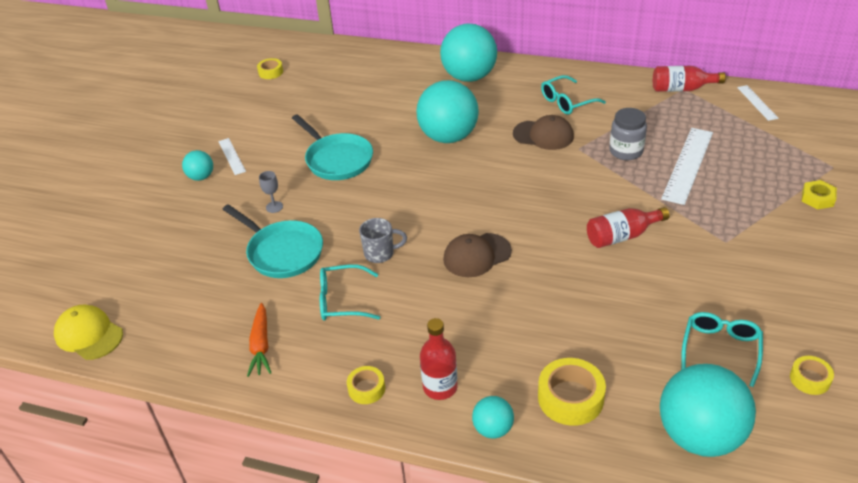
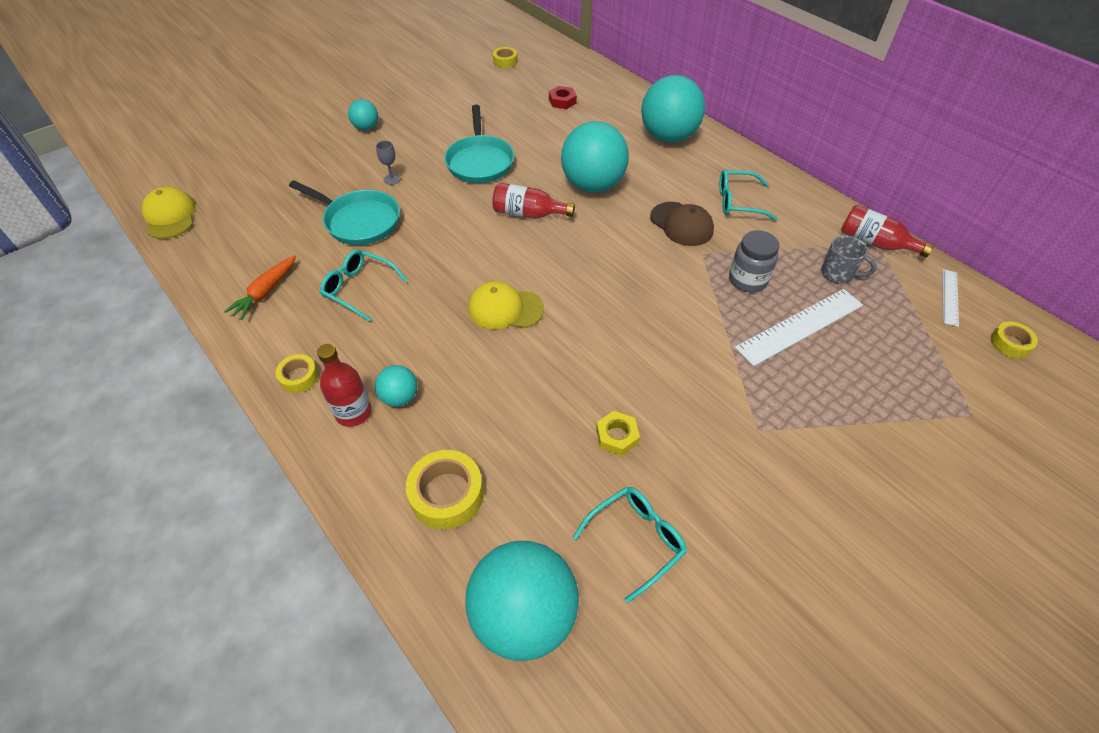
camera: 30 degrees right, 10 degrees up
white ruler [218,138,246,175] -> none
turquoise pan [222,204,323,278] -> turquoise pan turned 45 degrees counterclockwise [289,180,400,245]
grey mug [359,218,407,263] -> grey mug moved to [821,236,877,284]
brown cap [443,233,512,277] -> yellow cap [468,281,544,329]
turquoise ball [472,396,514,439] -> turquoise ball moved to [375,365,417,407]
red bottle [587,207,670,248] -> red bottle moved to [492,183,575,219]
yellow tape [790,356,834,395] -> yellow tape moved to [991,322,1038,358]
yellow nut [802,180,837,210] -> yellow nut moved to [596,411,640,456]
none -> red nut [549,86,577,109]

